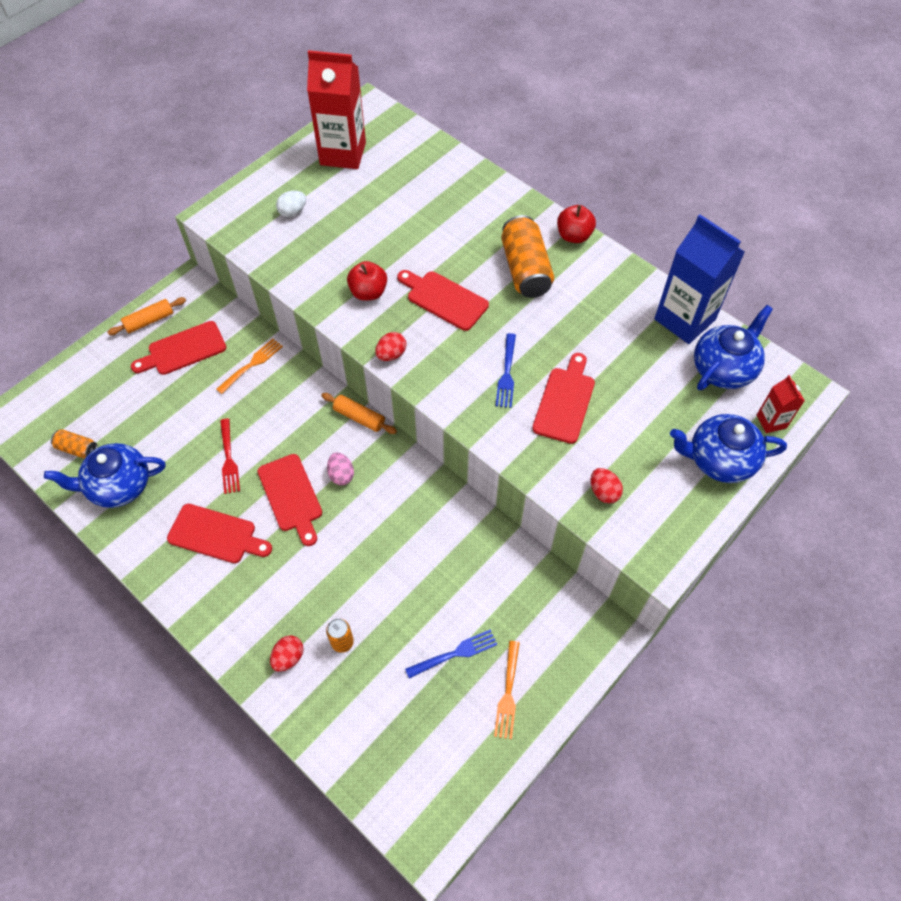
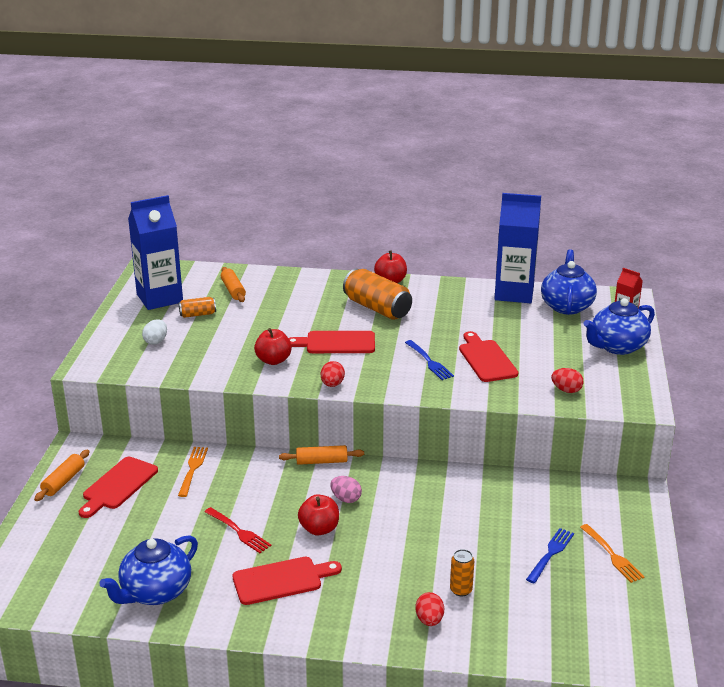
camera: 35 degrees left, 30 degrees down
orange can [51,429,98,459] -> orange can moved to [179,297,216,318]
red cutting board [258,454,322,546] -> red apple [298,494,339,536]
red carton [307,50,366,169] -> blue carton [128,195,183,310]
none -> orange rolling pin [221,267,246,302]

